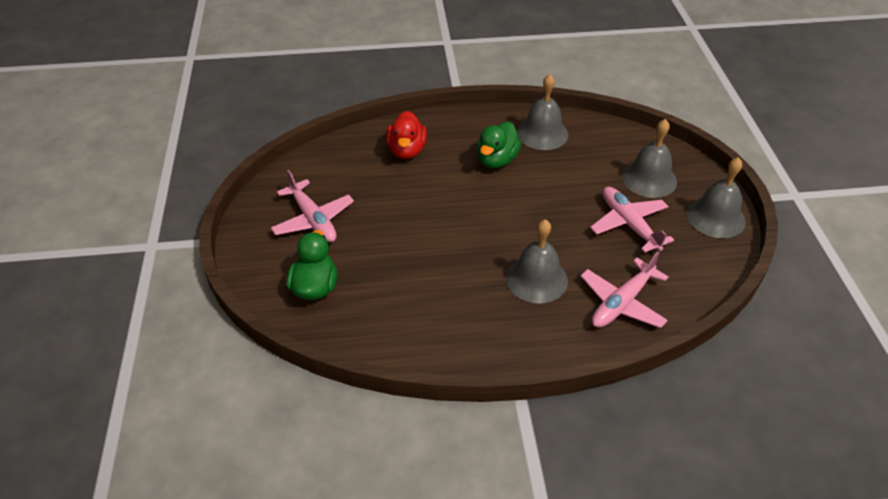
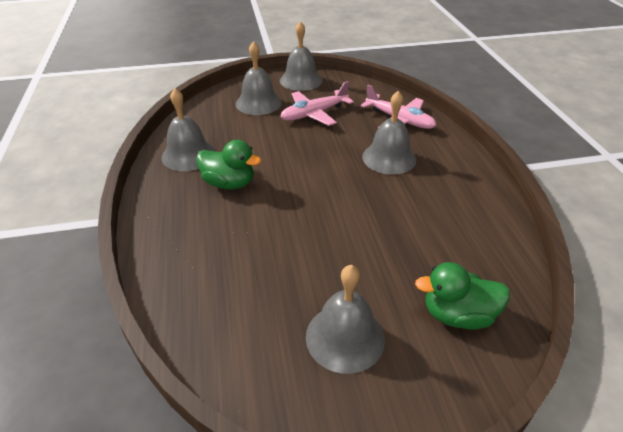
camera: 95 degrees left, 5 degrees down
pink plane [271,170,354,242] -> grey bell [306,265,385,374]
red duck [386,111,427,159] -> none

